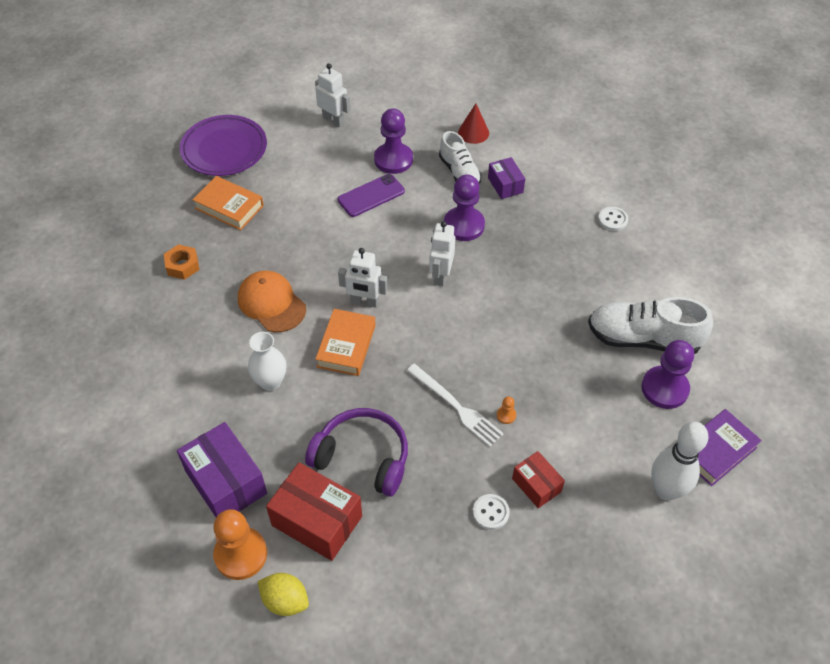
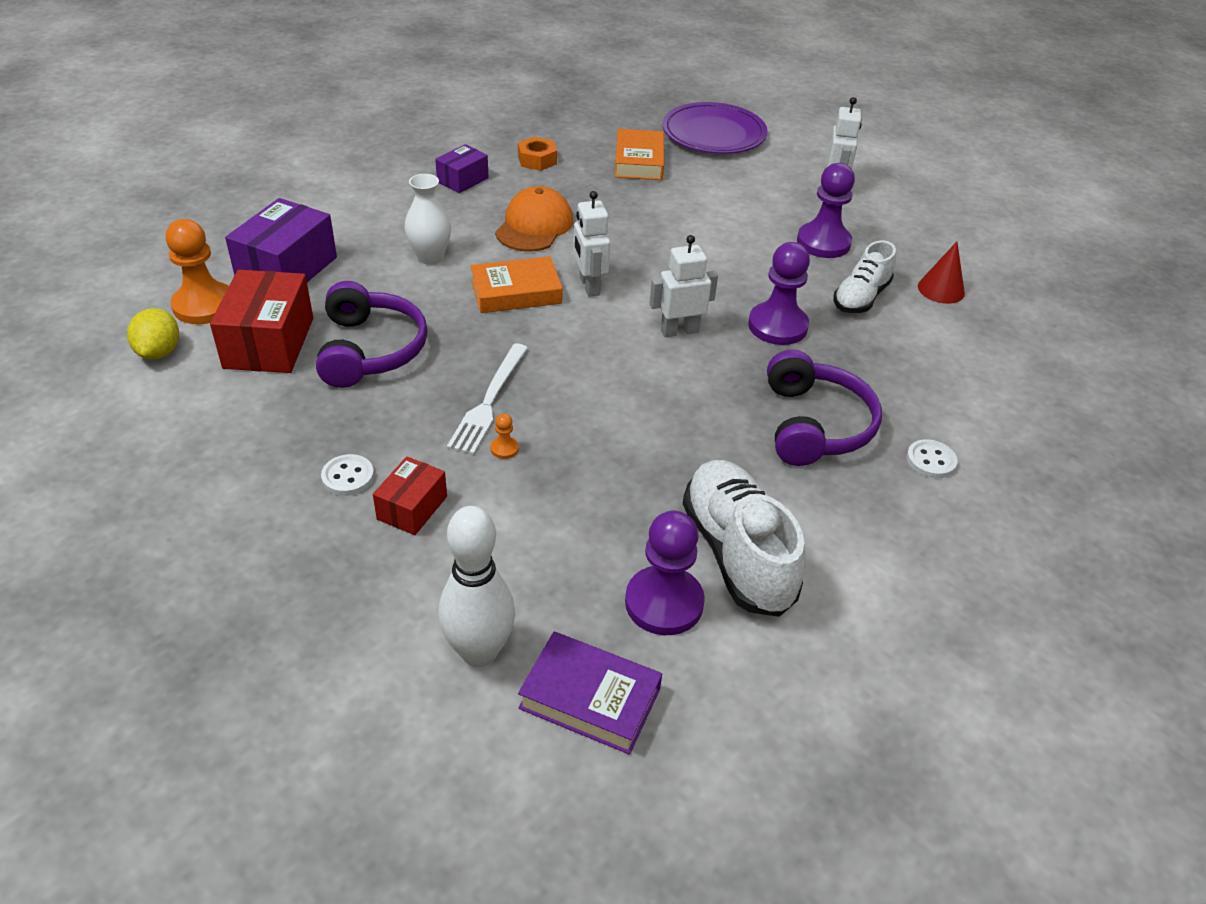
camera: 60 degrees right, 10 degrees down
purple phone [338,174,405,217] -> none
purple box [488,157,525,199] -> purple box moved to [435,144,489,193]
none -> purple headphones [767,350,882,466]

